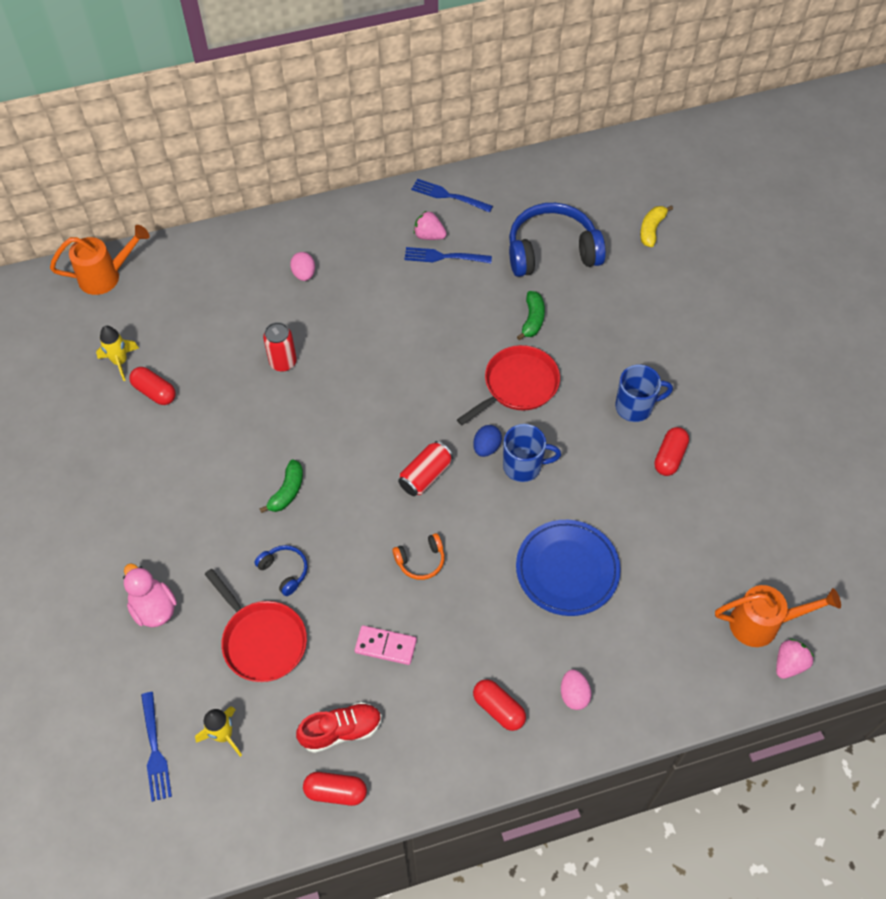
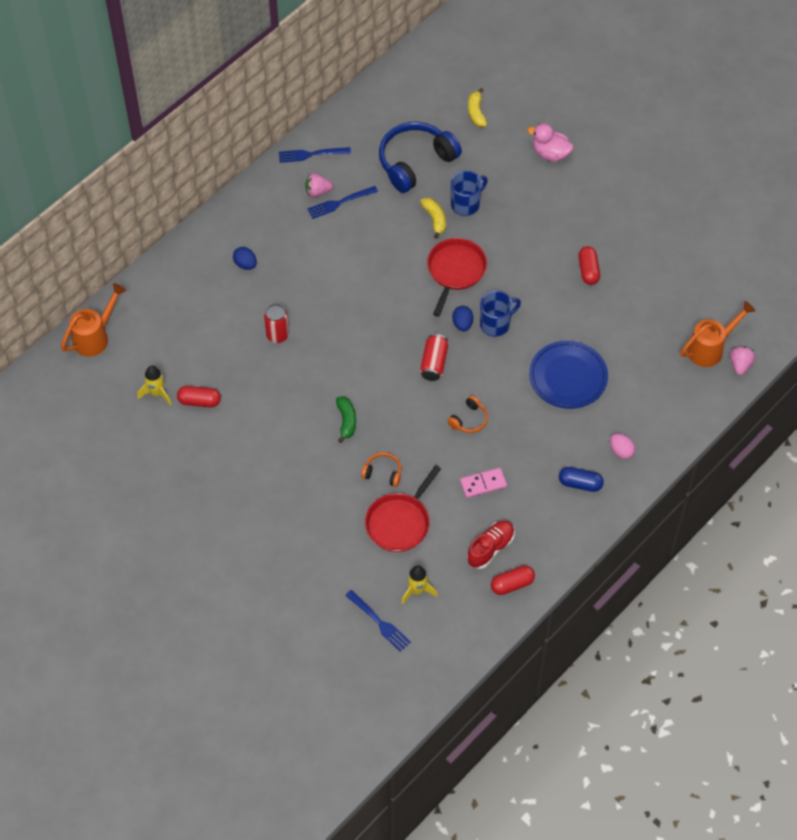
camera: 30 degrees left, 0 degrees up
pink duck [123,563,177,627] -> pink duck moved to [527,123,573,162]
red pan [205,569,307,682] -> red pan turned 105 degrees clockwise [365,465,441,552]
blue headphones [255,545,308,596] -> orange headphones [361,452,401,487]
pink egg [290,252,315,281] -> blue egg [233,247,257,270]
red capsule [473,679,526,731] -> blue capsule [559,467,604,492]
green banana [517,291,545,340] -> yellow banana [420,197,446,239]
blue mug [615,364,673,422] -> blue mug moved to [451,171,488,216]

